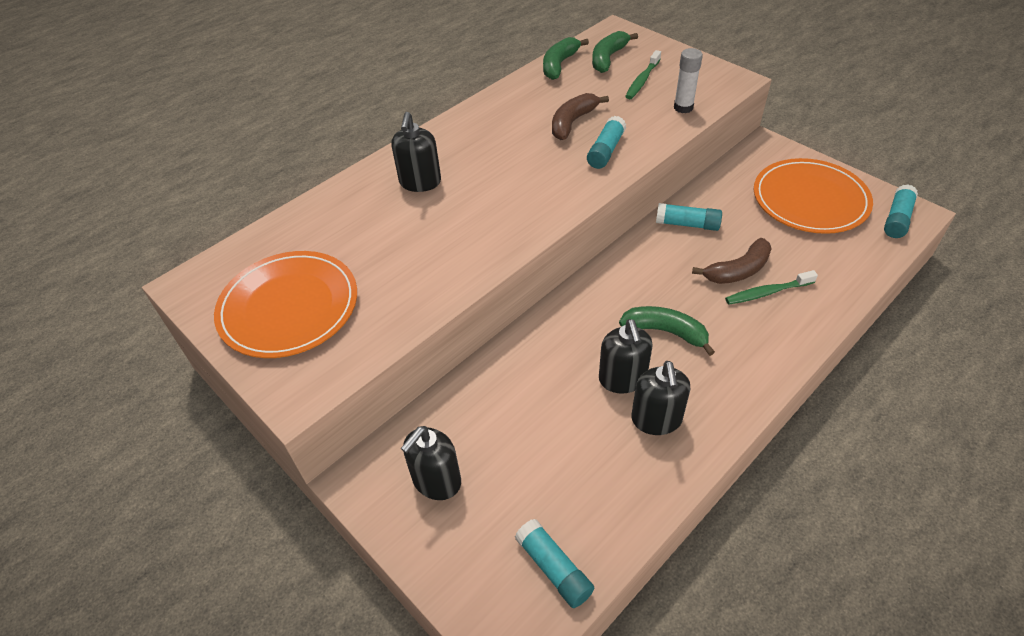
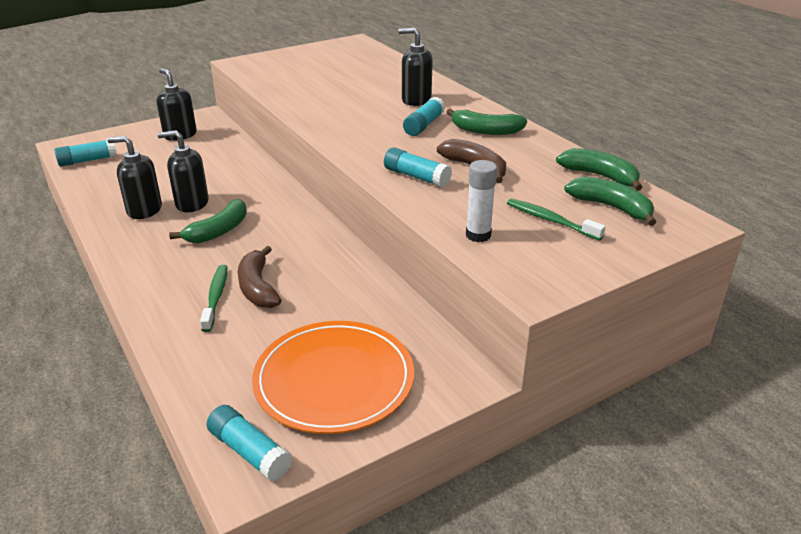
camera: 100 degrees right, 15 degrees down
orange plate [214,251,357,358] -> none
turquoise glue stick [656,203,722,231] -> turquoise glue stick moved to [403,97,445,136]
none -> green banana [447,109,527,135]

